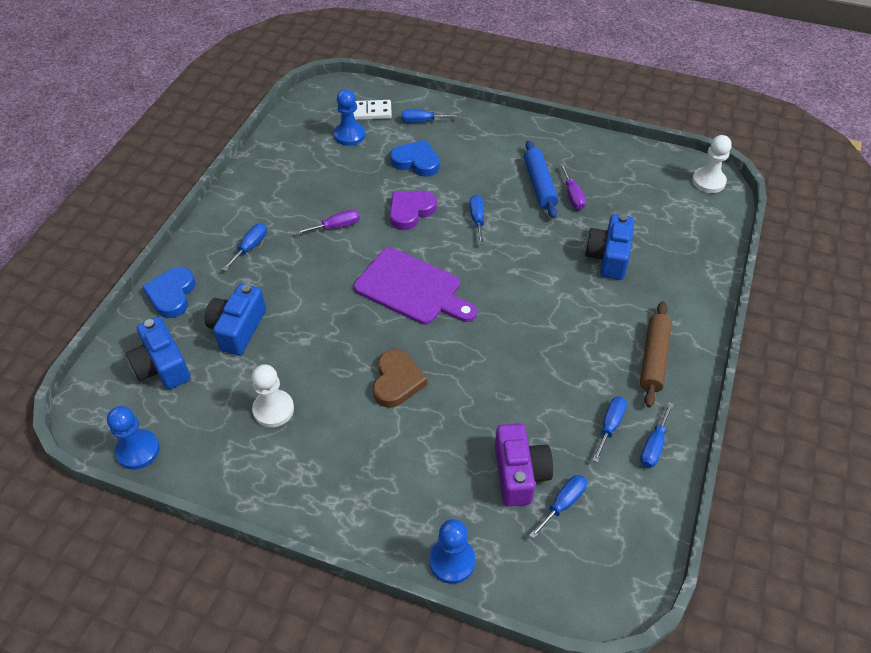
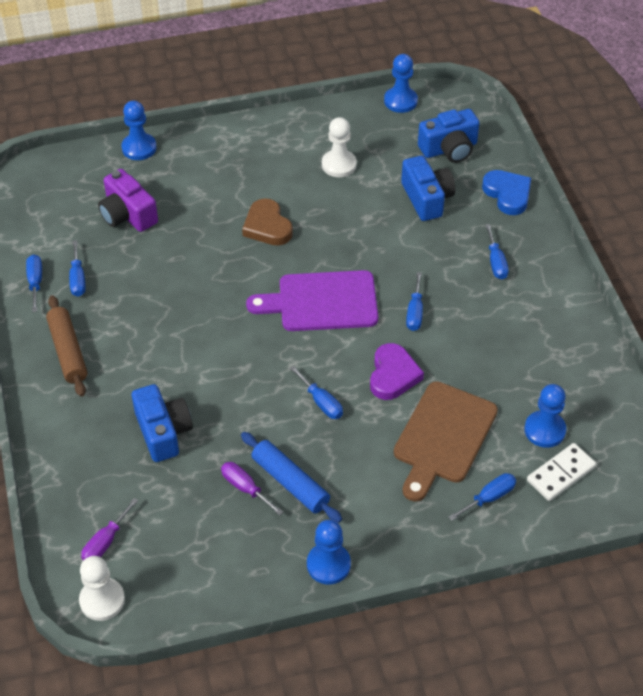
camera: 145 degrees right, 0 degrees up
blue camera [126,317,191,389] -> blue camera turned 135 degrees clockwise [418,109,479,163]
purple screwdriver [295,209,360,235] -> purple screwdriver moved to [81,498,138,560]
blue heart [390,140,440,177] -> brown cutting board [394,381,498,502]
blue screwdriver [529,475,587,539] -> blue screwdriver moved to [406,272,423,331]
none -> blue pawn [307,520,351,585]

